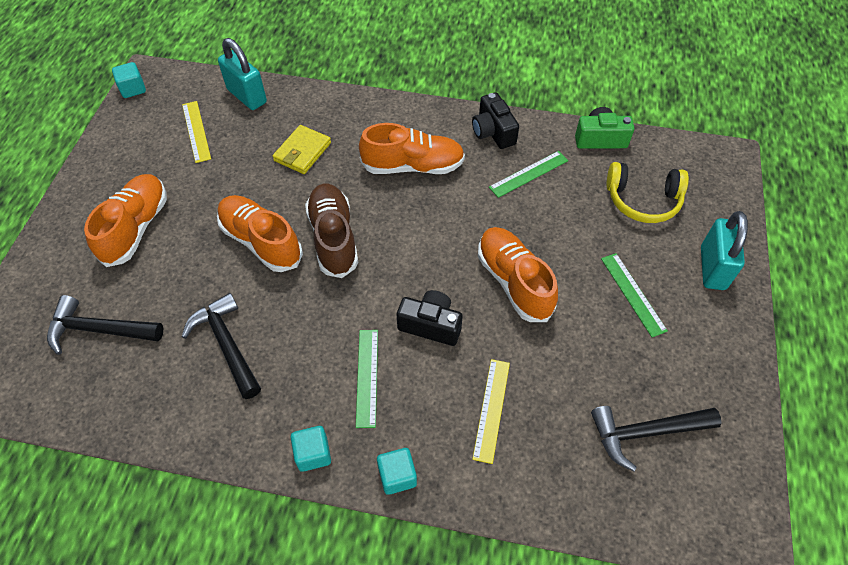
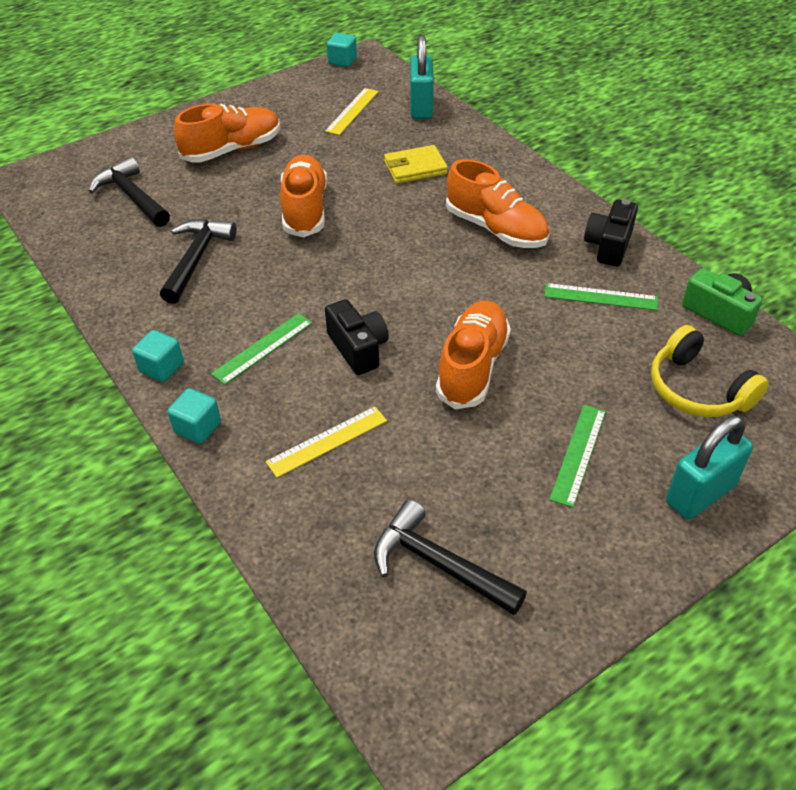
camera: 45 degrees right, 10 degrees down
brown shoe [305,184,358,278] -> none

